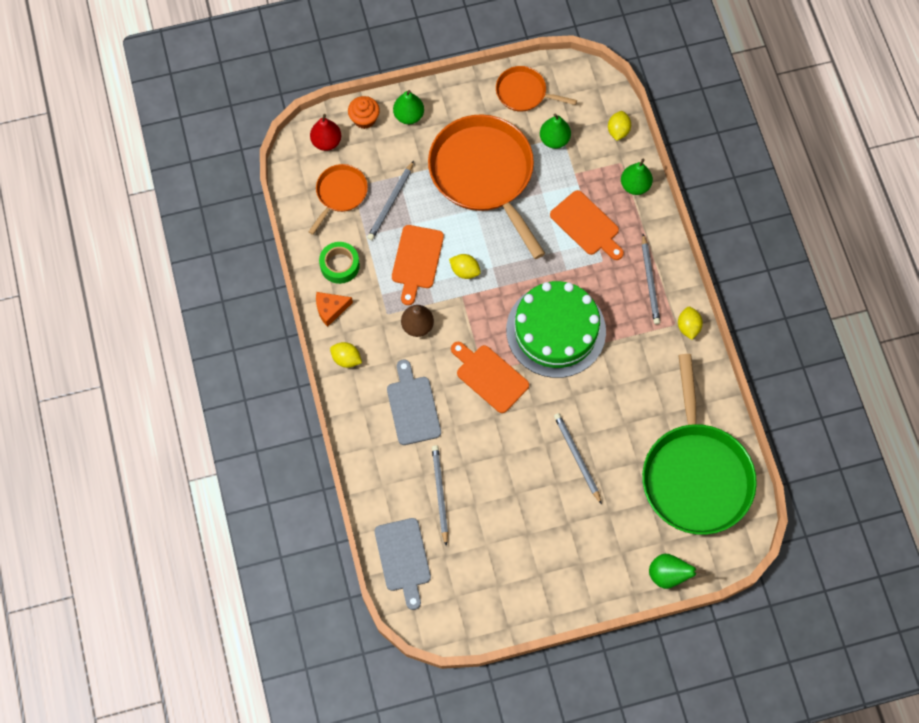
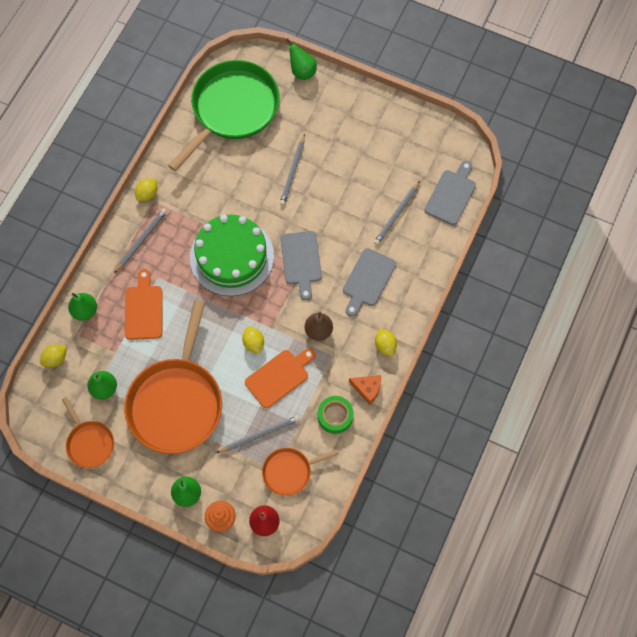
camera: 140 degrees left, 0 degrees up
orange cutting board [451,342,529,413] -> grey cutting board [280,231,322,300]

